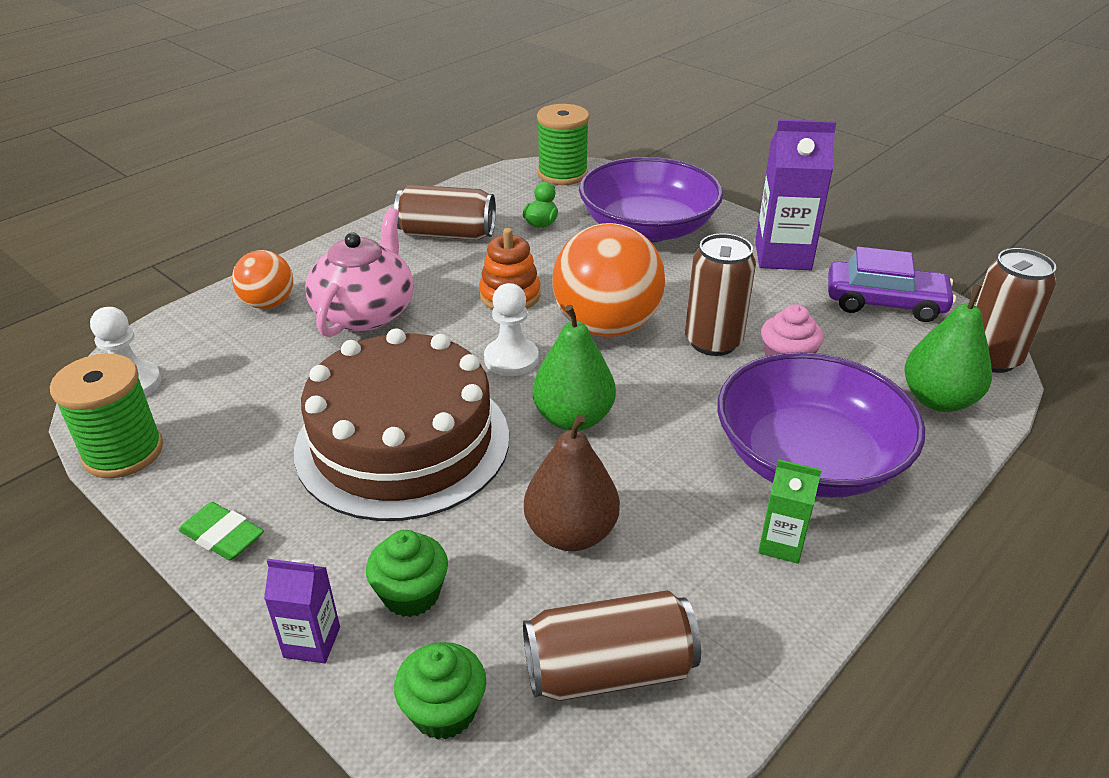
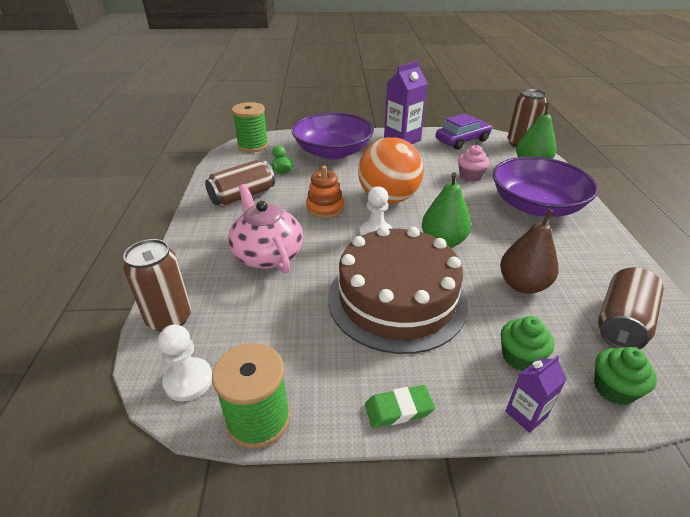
camera: 45 degrees left, 0 degrees up
orange ball [232,250,293,309] -> none
brown can [685,233,756,356] -> brown can moved to [123,239,191,332]
green carton [758,459,822,564] -> none

